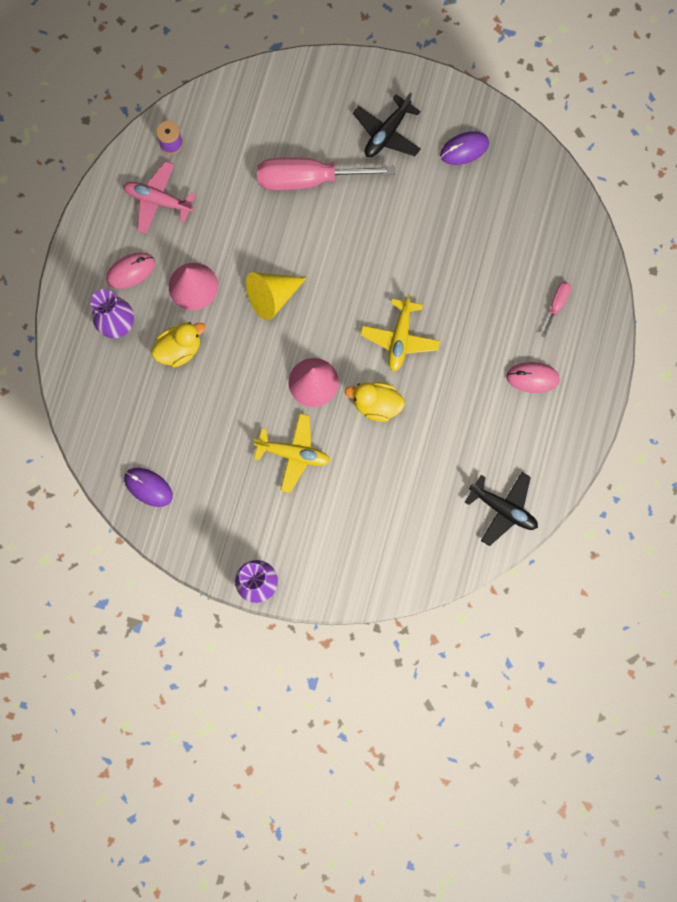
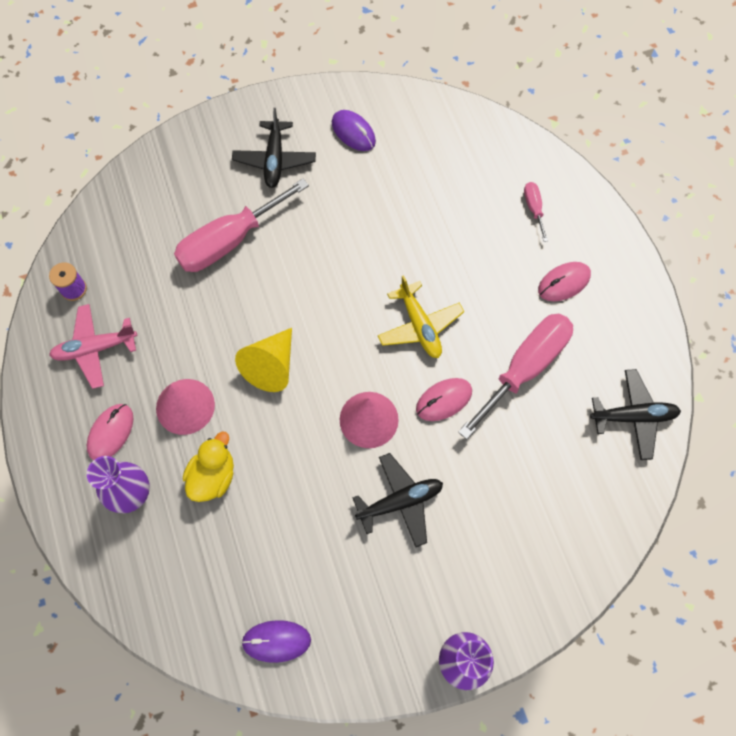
camera: 35 degrees left, 10 degrees down
yellow plane [253,413,330,493] -> black plane [352,453,443,547]
yellow duck [345,382,405,422] -> pink mouse [416,378,472,421]
purple mouse [440,131,489,165] -> purple mouse turned 75 degrees counterclockwise [332,110,376,151]
none -> pink screwdriver [458,314,573,439]

